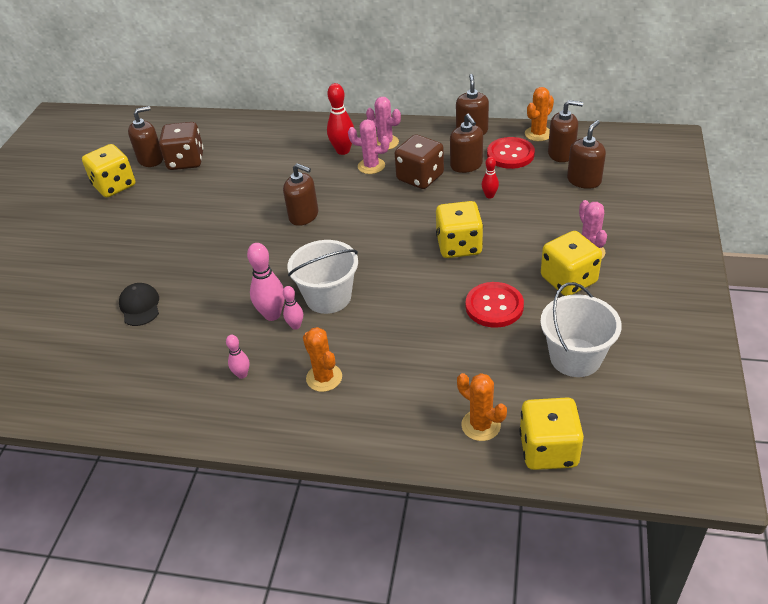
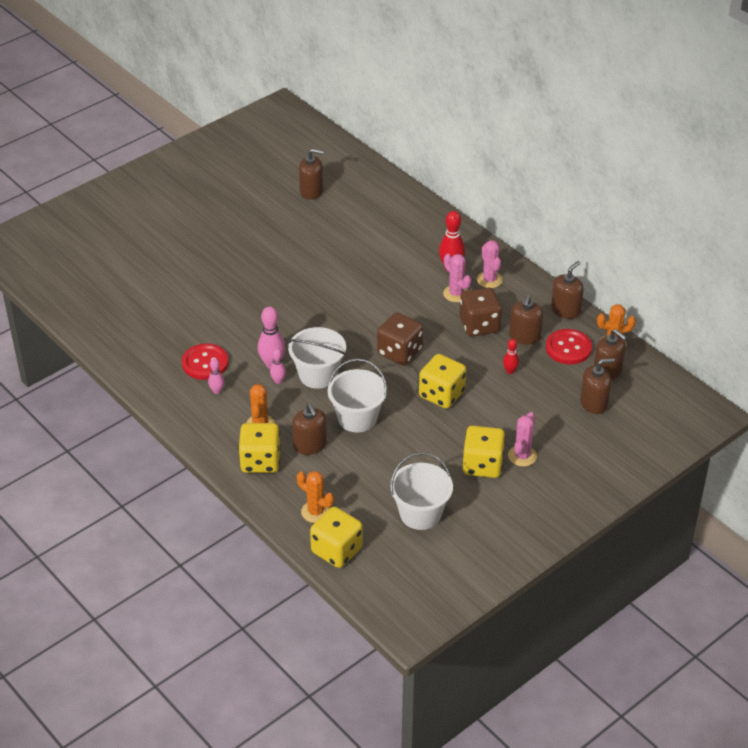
camera: 35 degrees right, 0 degrees up
yellow dice [82,144,136,197] -> yellow dice moved to [238,423,281,473]
black cap [119,283,159,326] -> none
brown dice [159,122,203,170] -> brown dice moved to [377,312,423,366]
brown soap dispenser [283,163,318,226] -> brown soap dispenser moved to [292,403,327,455]
orange cactus [457,373,507,441] -> orange cactus turned 45 degrees counterclockwise [297,471,334,523]
red button [466,282,524,328] -> red button moved to [182,344,229,380]
none -> white bucket [328,359,387,432]

